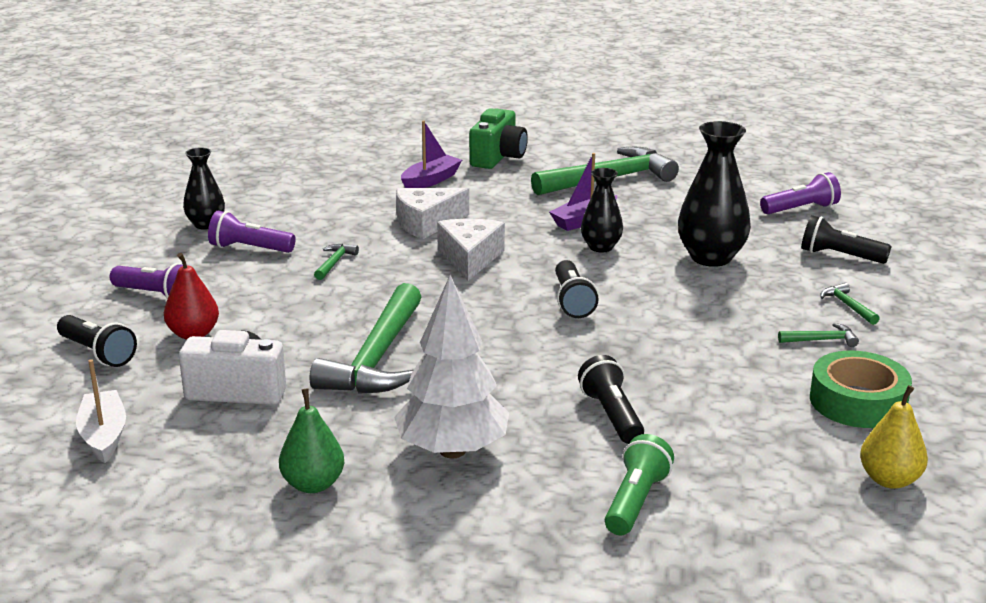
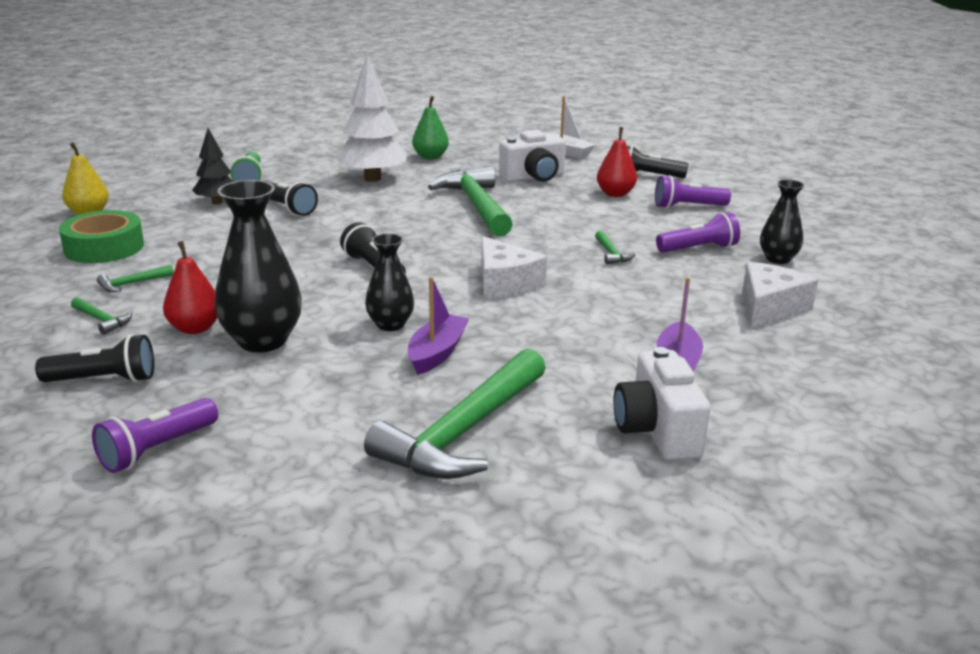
camera: 150 degrees right, 0 degrees up
white cheese [396,188,469,239] -> white cheese moved to [742,262,818,329]
green camera [469,108,528,169] -> white camera [613,347,711,461]
none -> red pear [163,241,218,334]
none -> black tree [192,128,234,204]

